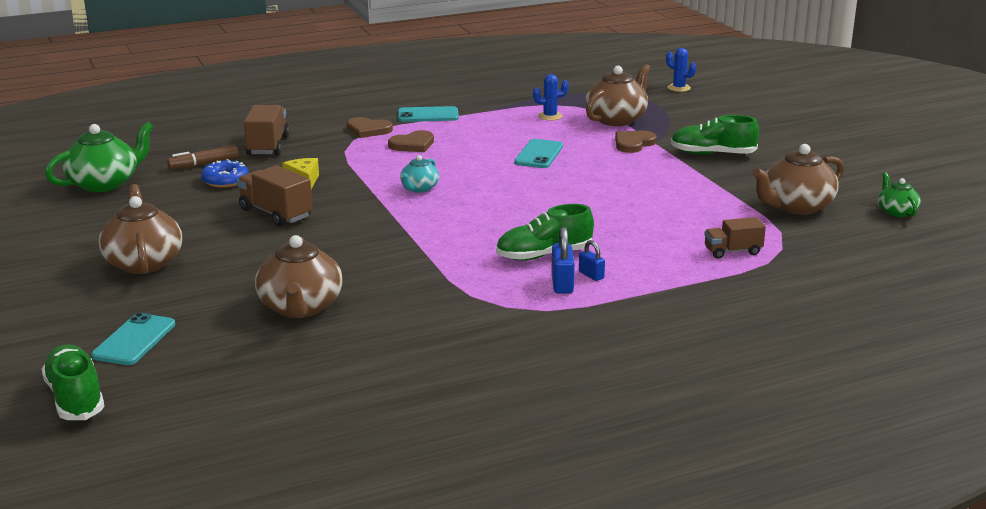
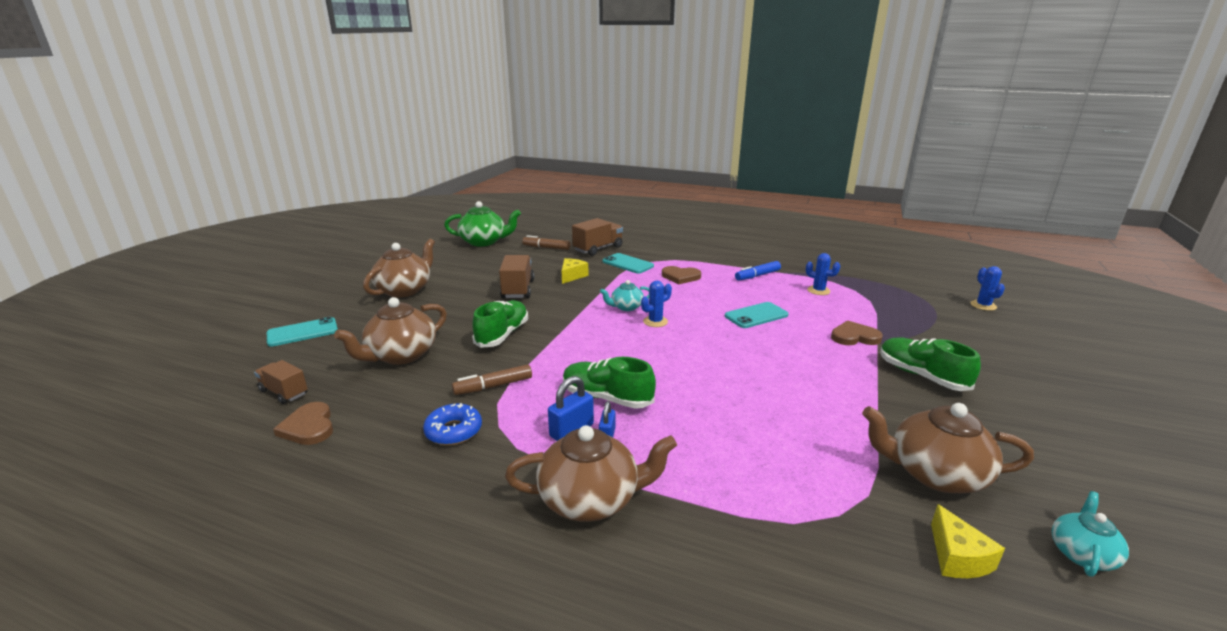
camera: 45 degrees right, 0 degrees up
green shoe [41,345,105,420] -> green shoe moved to [472,300,528,348]
blue donut [201,159,249,188] -> blue donut moved to [423,403,482,445]
brown heart [347,117,393,138] -> brown heart moved to [273,402,333,445]
turquoise phone [398,106,459,122] -> turquoise phone moved to [603,253,654,274]
brown teapot [585,64,650,126] -> brown teapot moved to [505,425,677,522]
brown truck [704,217,766,259] -> brown truck moved to [254,360,308,404]
green teapot [878,172,921,217] -> turquoise teapot [1052,491,1129,577]
none -> brown marker [452,364,532,395]
none -> blue cactus [641,281,672,327]
none -> blue marker [735,261,781,281]
none -> yellow cheese [931,504,1005,578]

